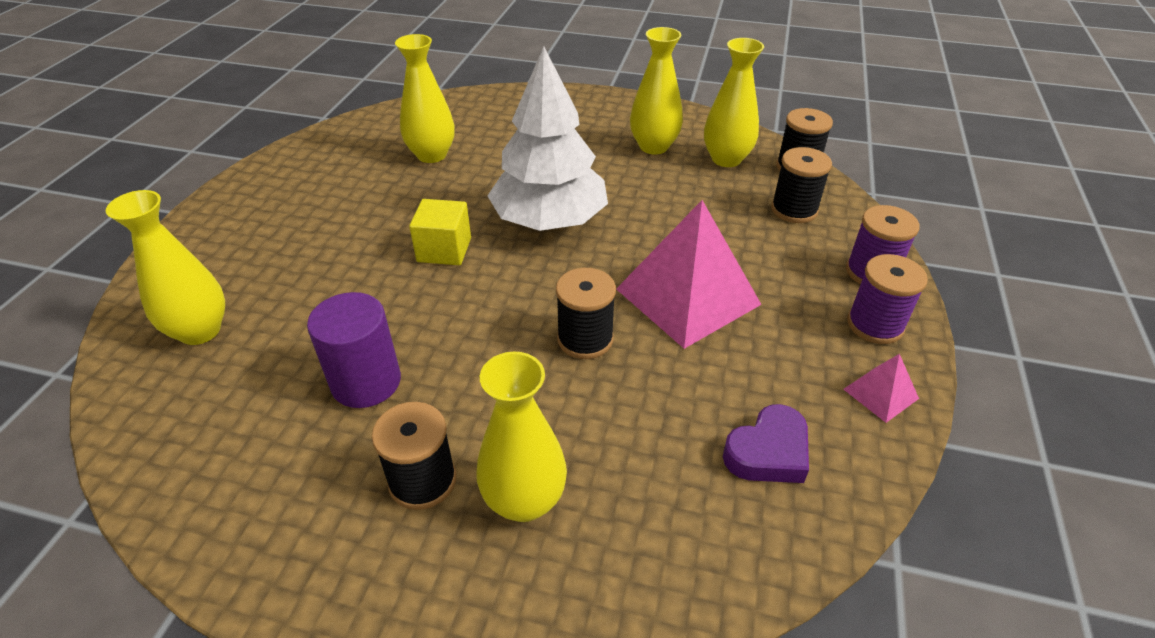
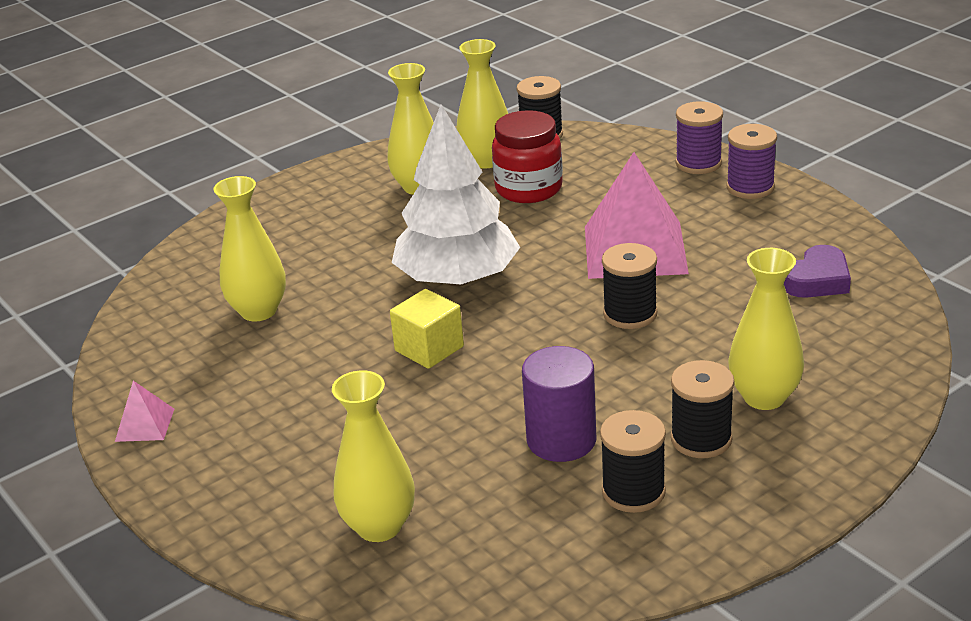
camera: 50 degrees left, 10 degrees down
purple heart [723,404,809,483] -> purple heart turned 45 degrees clockwise [784,245,851,298]
black spool [771,147,832,223] -> black spool moved to [600,410,666,513]
pink pyramid [843,354,919,423] -> pink pyramid moved to [115,381,174,442]
none -> red jar [492,110,563,203]

